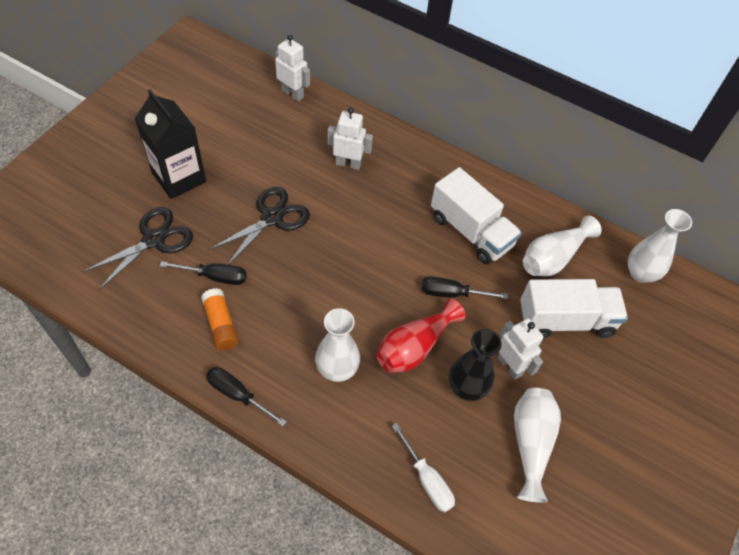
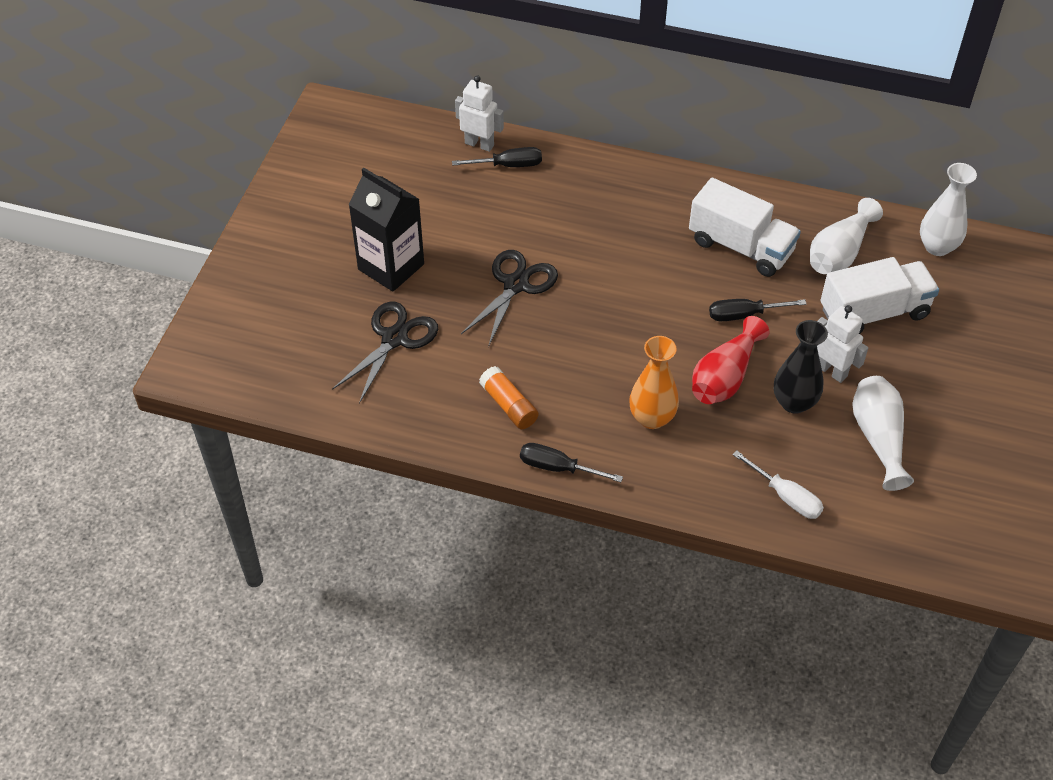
camera: 10 degrees left, 5 degrees down
black screwdriver [160,261,247,285] -> black screwdriver moved to [452,147,542,167]
white vase [315,308,360,382] -> orange vase [629,336,679,429]
white robot [328,108,373,170] -> none

